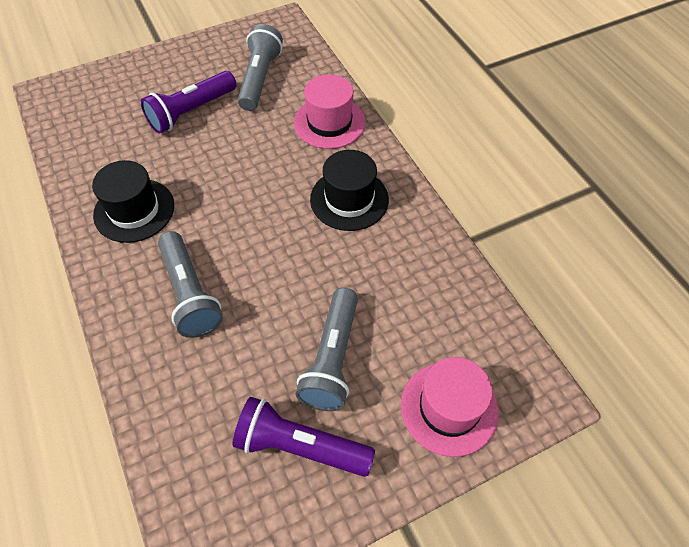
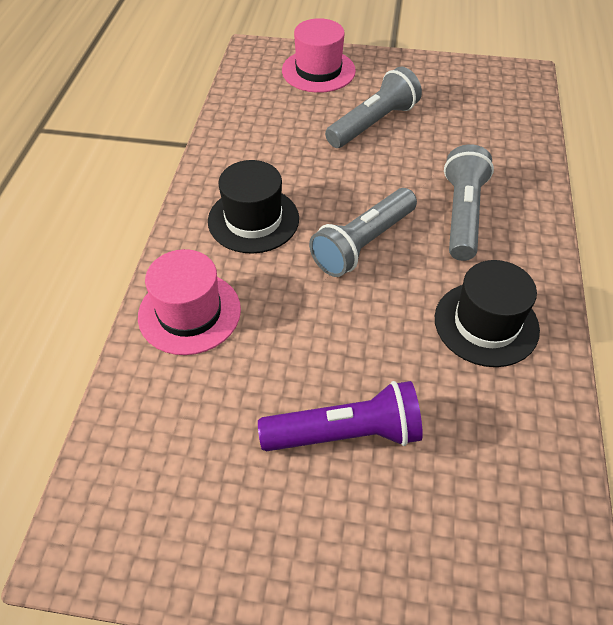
camera: 145 degrees left, 5 degrees down
purple flashlight [233,397,375,477] -> none
grey flashlight [238,24,283,111] -> grey flashlight moved to [309,188,417,277]

